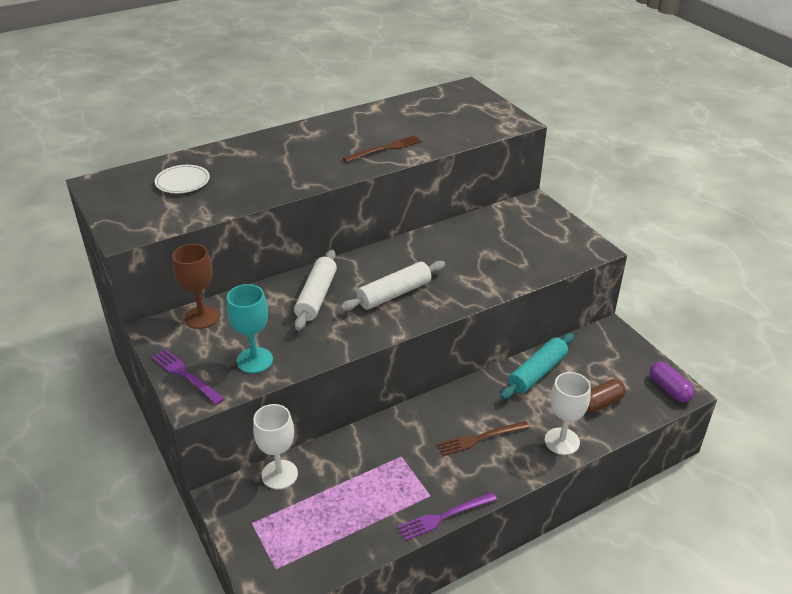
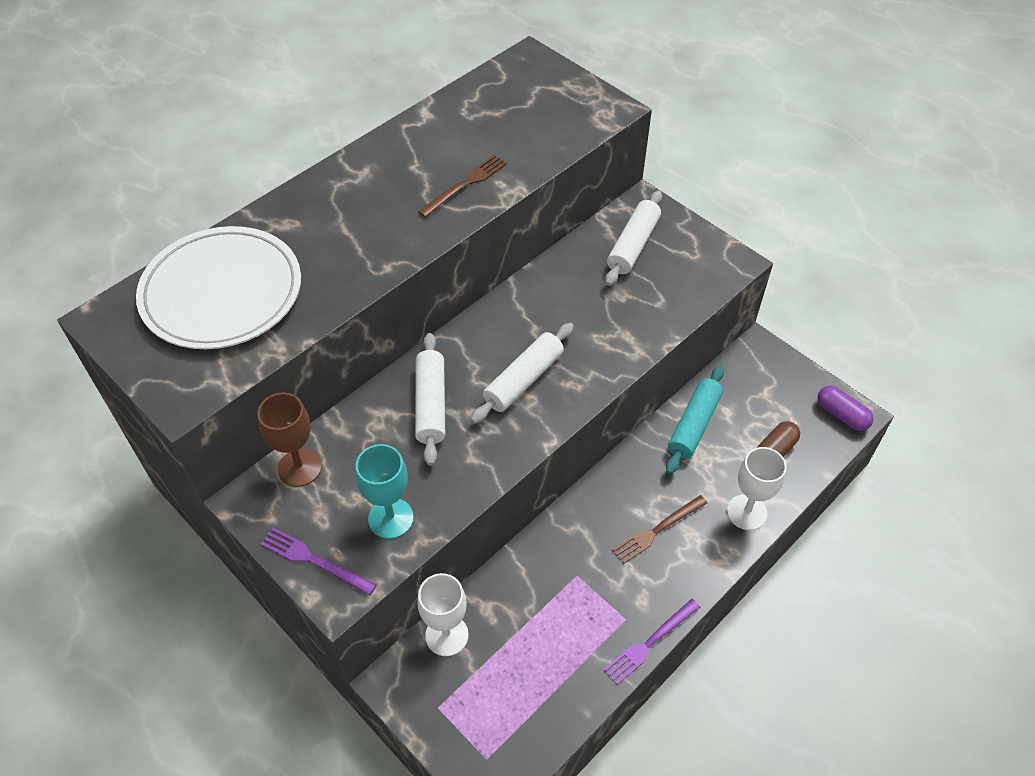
camera: 15 degrees left, 15 degrees up
white plate [155,165,210,193] -> white plate [136,226,301,349], size x2.22
none -> white rolling pin [605,190,662,286]

